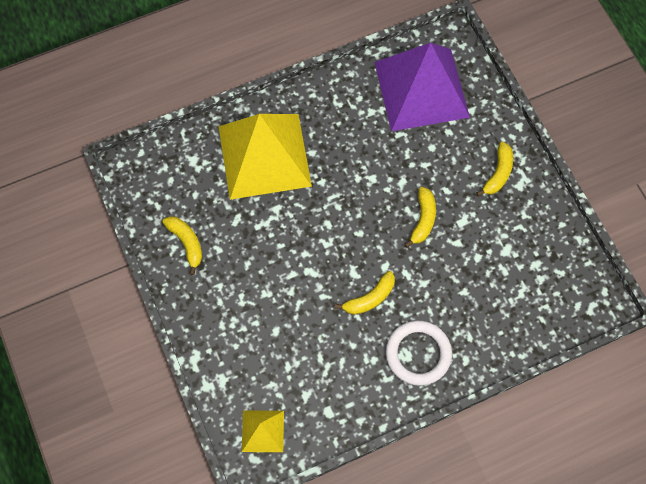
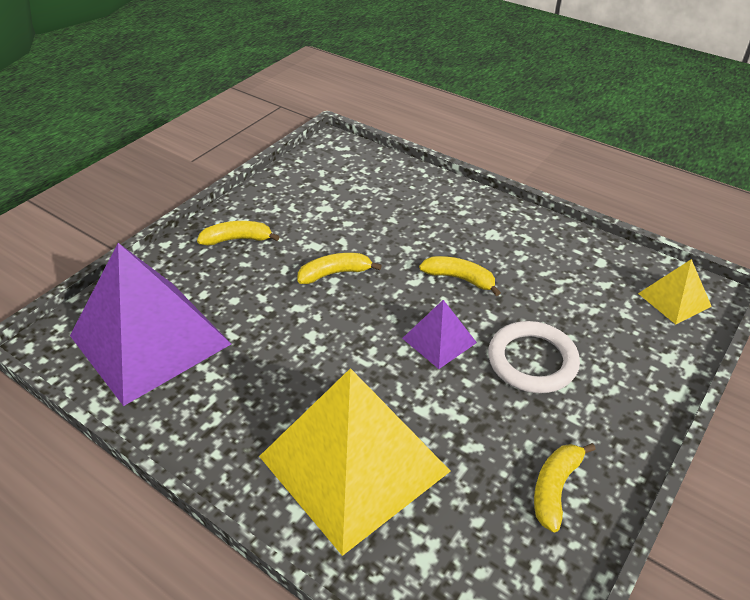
camera: 120 degrees left, 25 degrees down
white ring [386,321,452,386] -> white ring moved to [488,321,580,393]
none -> purple pyramid [402,300,477,369]

